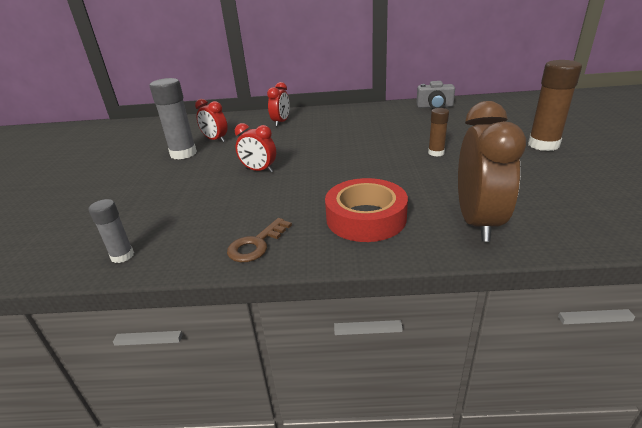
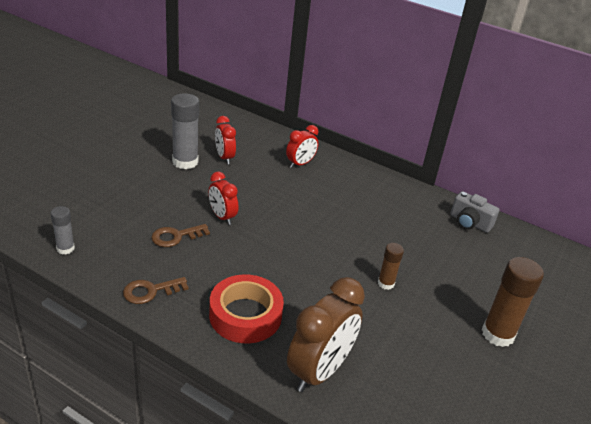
camera: 25 degrees right, 5 degrees up
none -> brown key [151,224,210,247]

